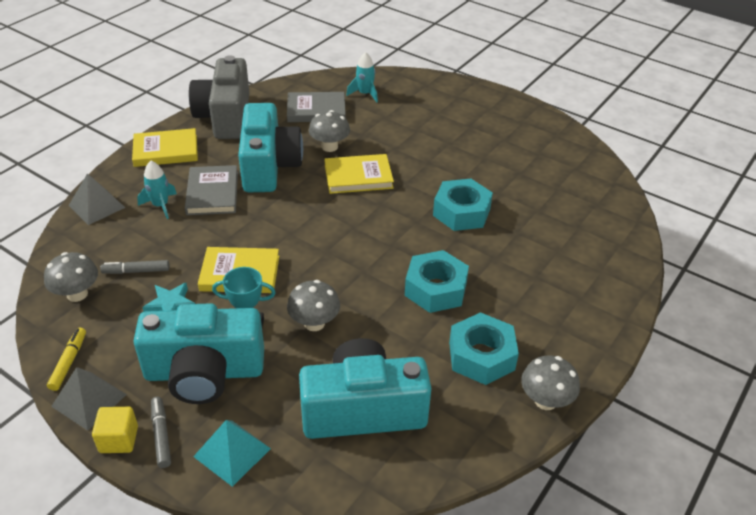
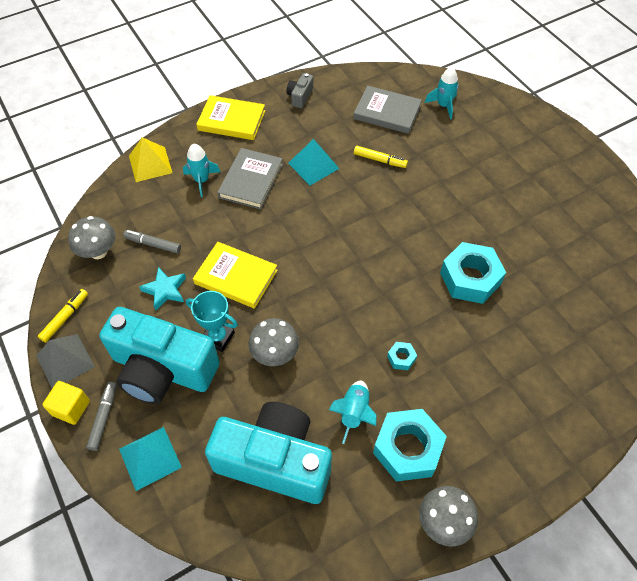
camera: 25 degrees right, 15 degrees up
grey pyramid [69,173,125,225] -> yellow pyramid [129,137,172,182]
grey camera [189,55,249,139] -> grey camera [286,73,313,108], size x0.40
turquoise camera [238,103,303,192] -> turquoise pyramid [288,139,340,185]
grey mushroom [309,110,350,152] -> yellow marker [354,146,408,168]
yellow book [325,154,394,194] -> none
turquoise nut [405,250,469,313] -> turquoise nut [387,342,417,370], size x0.44
none -> turquoise rocket [329,381,377,444]

